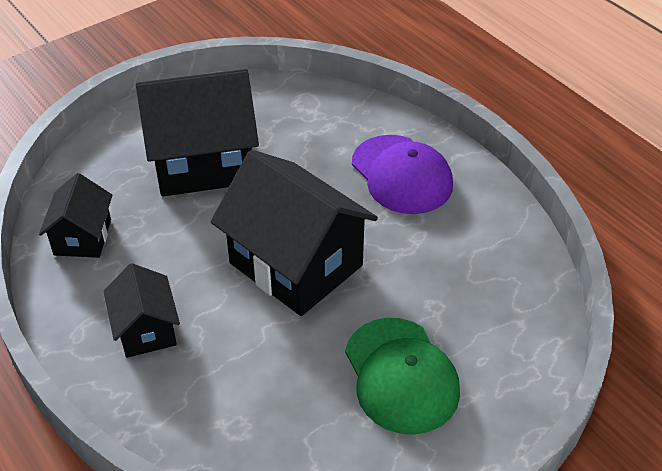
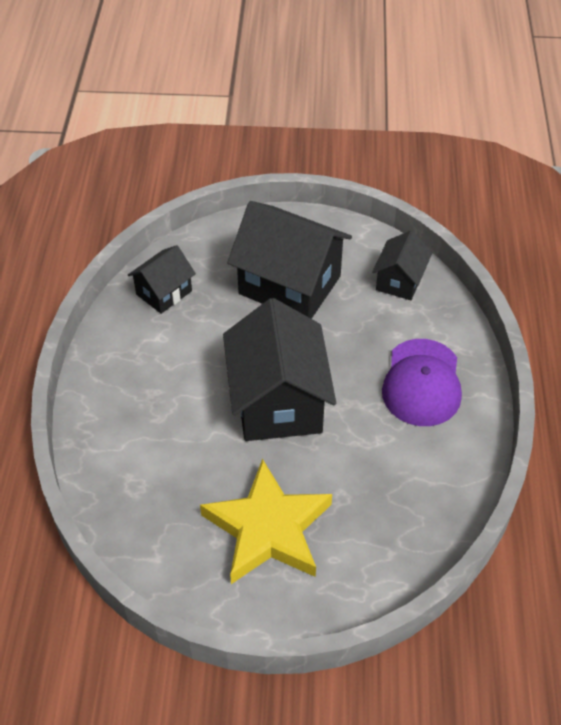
camera: 40 degrees right, 5 degrees up
black house [103,263,180,358] -> black house moved to [372,231,432,300]
green cap [345,318,460,435] -> yellow star [200,459,332,584]

